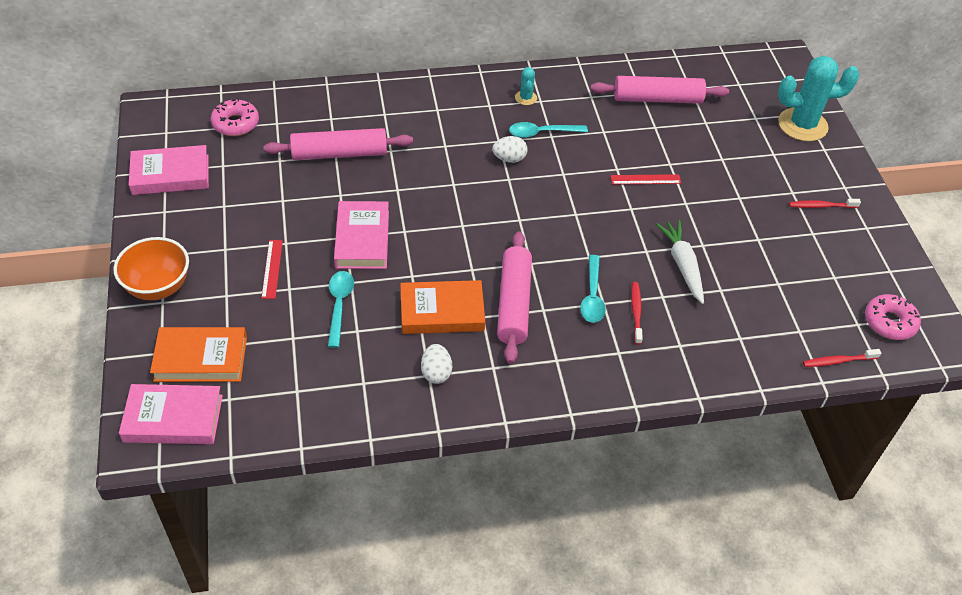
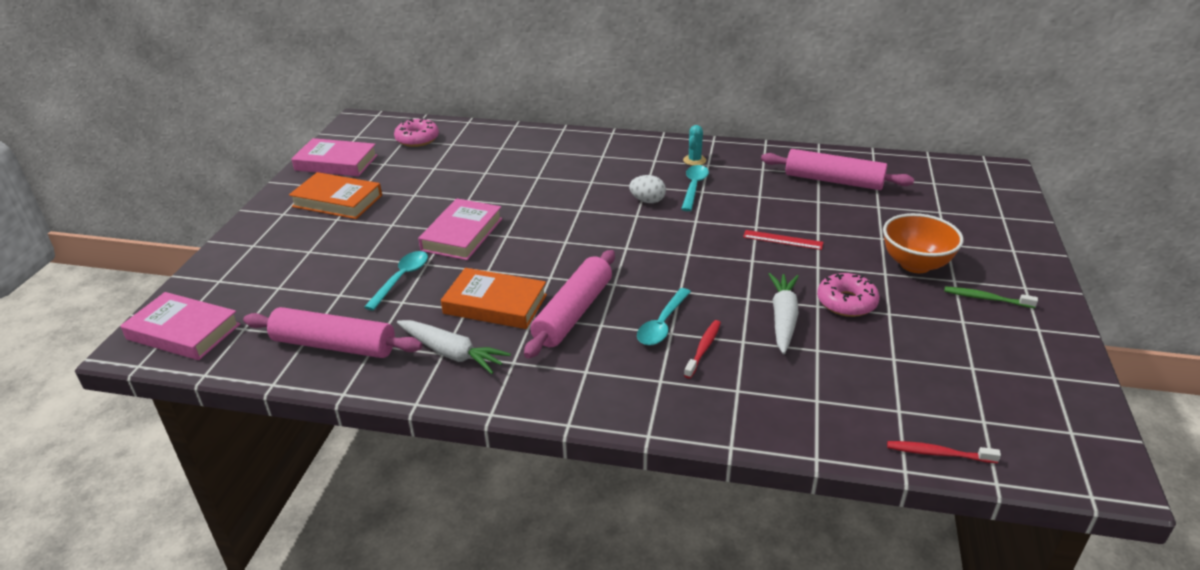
camera: 25 degrees right, 15 degrees down
orange bowl [113,237,189,300] -> orange bowl moved to [883,213,964,273]
orange book [150,327,247,382] -> orange book moved to [289,172,382,219]
red ruler [261,240,283,299] -> none
pink rolling pin [263,128,413,160] -> pink rolling pin moved to [243,307,422,358]
white egg [421,344,452,384] -> white carrot [397,320,511,374]
turquoise spoon [509,122,588,138] -> turquoise spoon turned 90 degrees clockwise [681,165,709,211]
turquoise cactus [778,56,859,141] -> none
red toothbrush [789,199,861,208] -> green toothbrush [944,286,1038,308]
pink donut [865,294,921,340] -> pink donut moved to [817,273,880,317]

